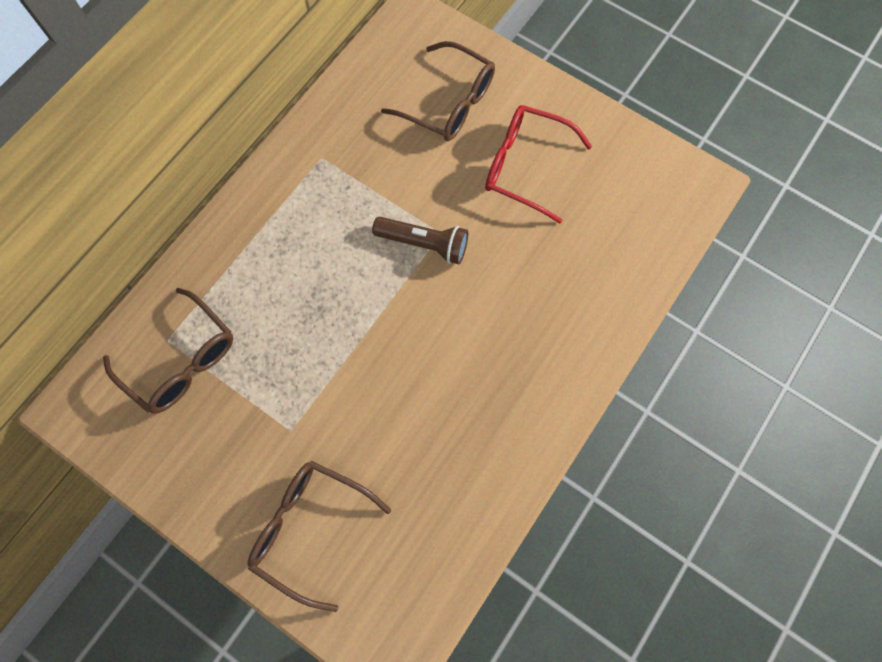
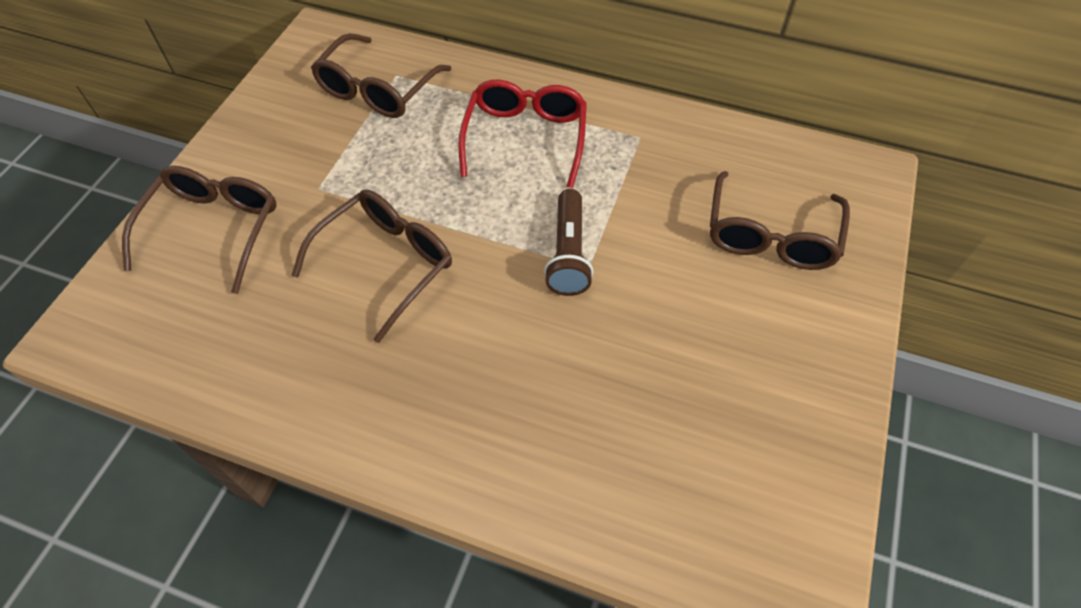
camera: 75 degrees right, 15 degrees down
red glasses [485,105,592,223] -> red glasses moved to [458,80,587,188]
none -> brown glasses [291,189,452,343]

